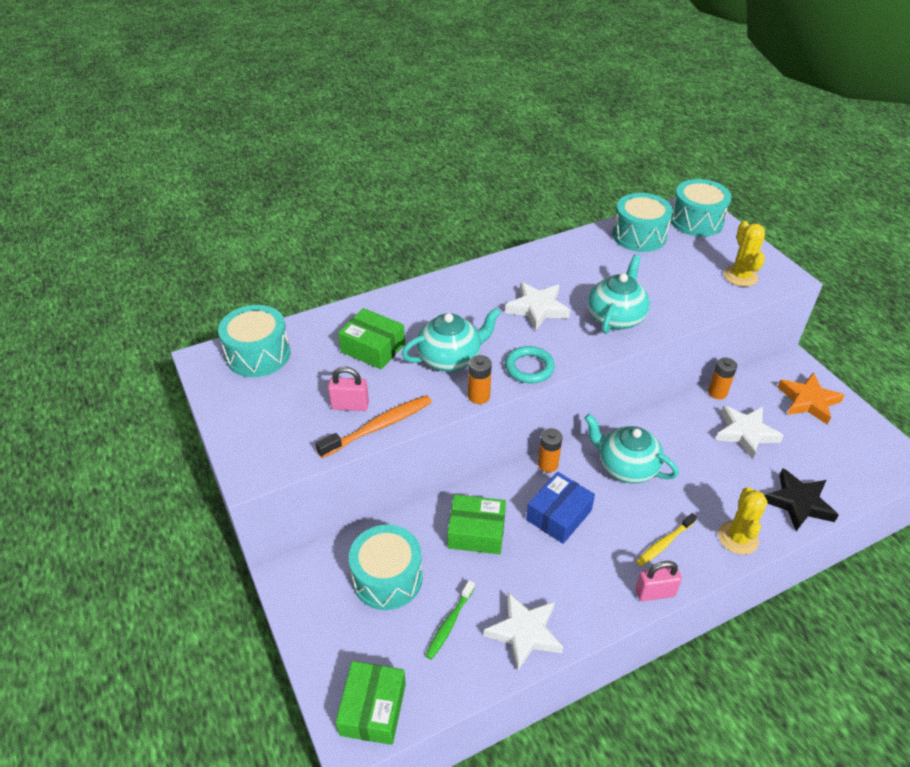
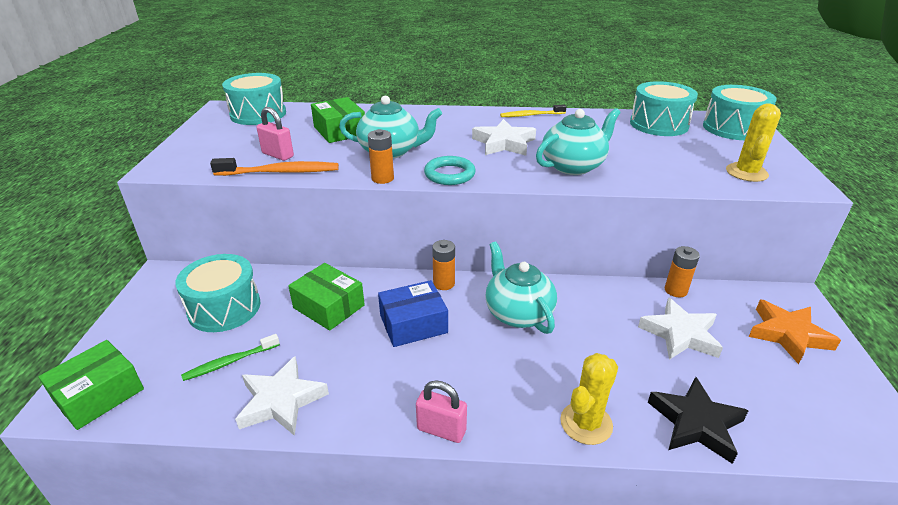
camera: 30 degrees right, 10 degrees down
yellow toothbrush [636,513,697,566] -> yellow toothbrush moved to [500,104,566,117]

